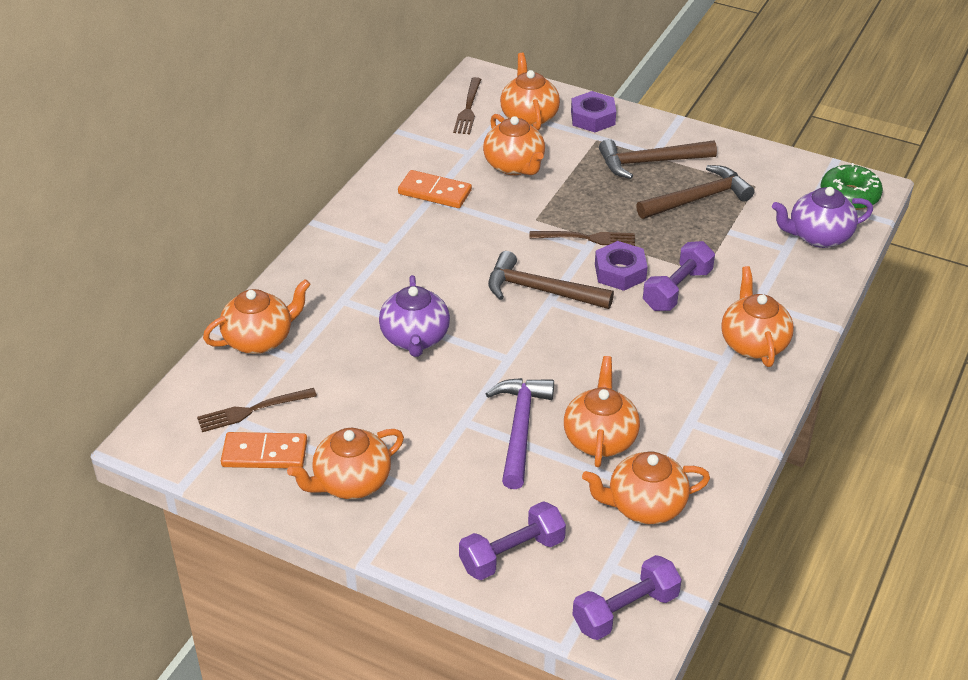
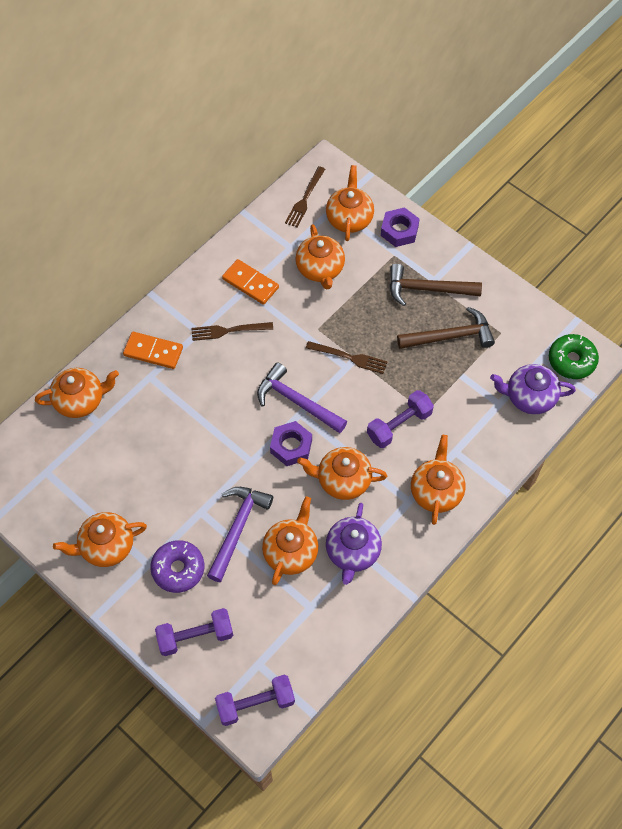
camera: 15 degrees right, 20 degrees up
brown fork [197,388,317,432] -> brown fork moved to [191,322,273,341]
orange domino [221,432,307,468] -> orange domino moved to [123,332,183,369]
purple teapot [379,275,450,357] -> purple teapot moved to [326,503,382,585]
brown hammer [488,251,614,309] -> purple hammer [257,362,347,433]
orange teapot [582,452,710,525] -> orange teapot moved to [297,447,387,500]
purple nut [595,241,648,291] -> purple nut moved to [270,421,312,466]
none -> purple donut [150,540,204,593]

